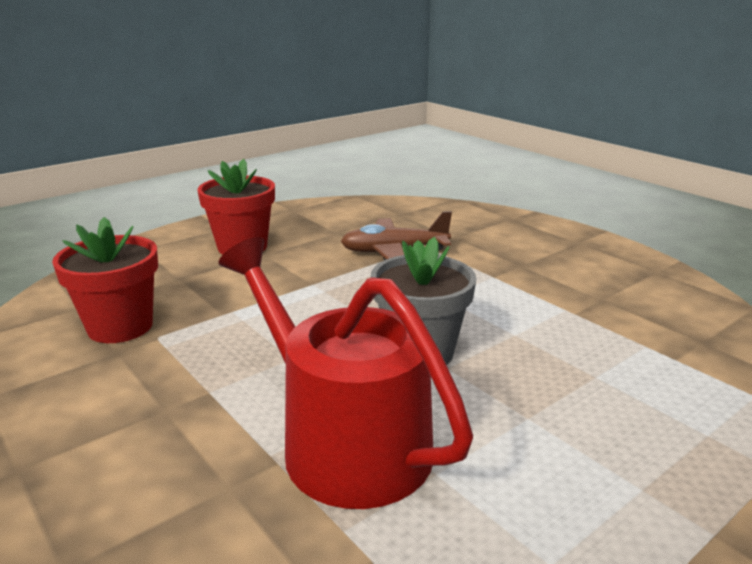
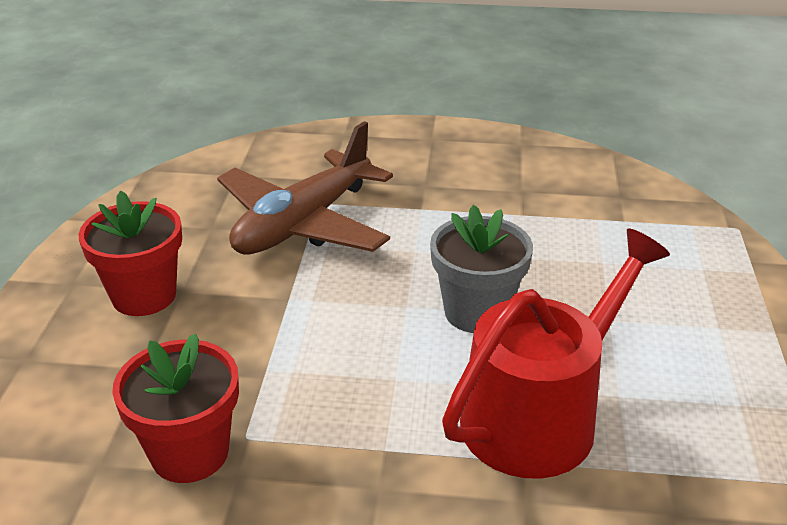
camera: 45 degrees left, 10 degrees up
red watering can [218,237,473,509] -> red watering can turned 135 degrees clockwise [442,229,670,479]
brown plane [341,211,452,260] -> brown plane [217,121,393,255], size x1.56

